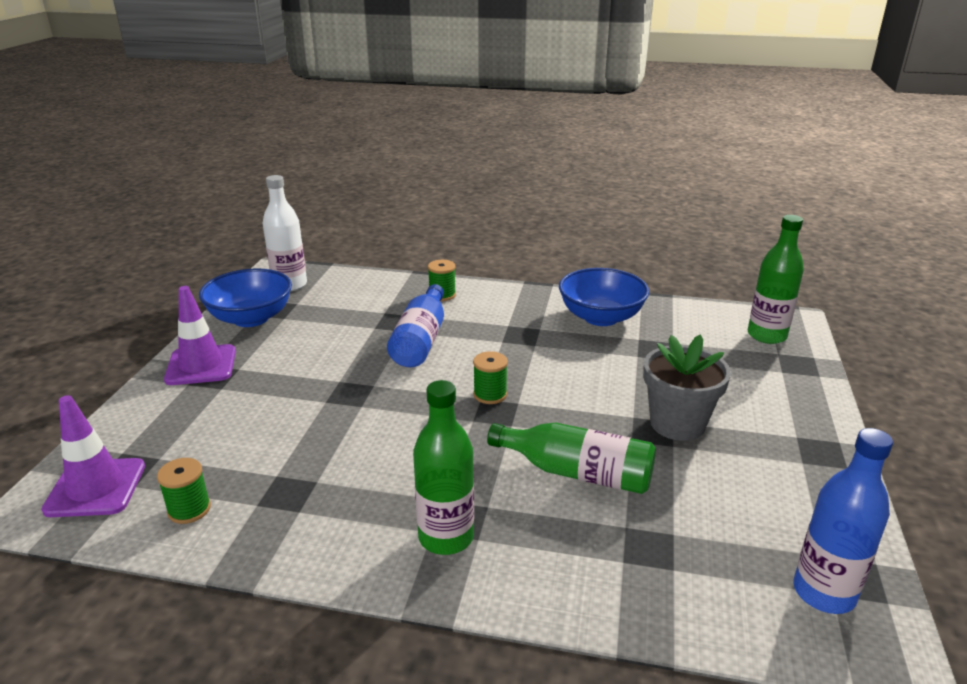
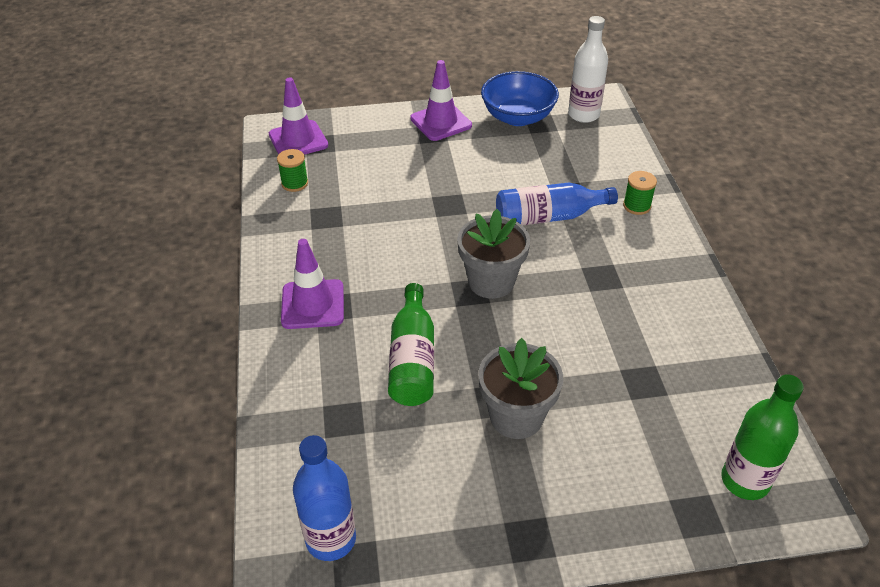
camera: 70 degrees right, 15 degrees up
green bottle [413,380,474,555] -> purple traffic cone [281,239,344,329]
green spool [473,351,508,404] -> grey flower pot [457,209,530,299]
blue bowl [559,268,649,326] -> none

